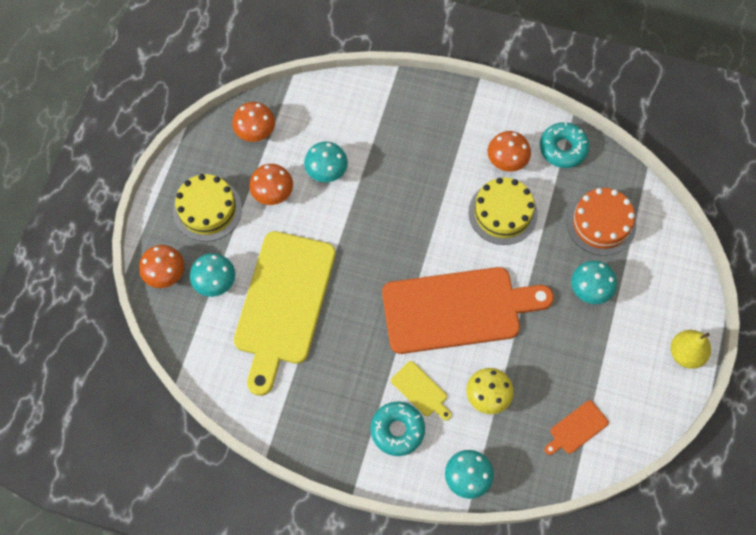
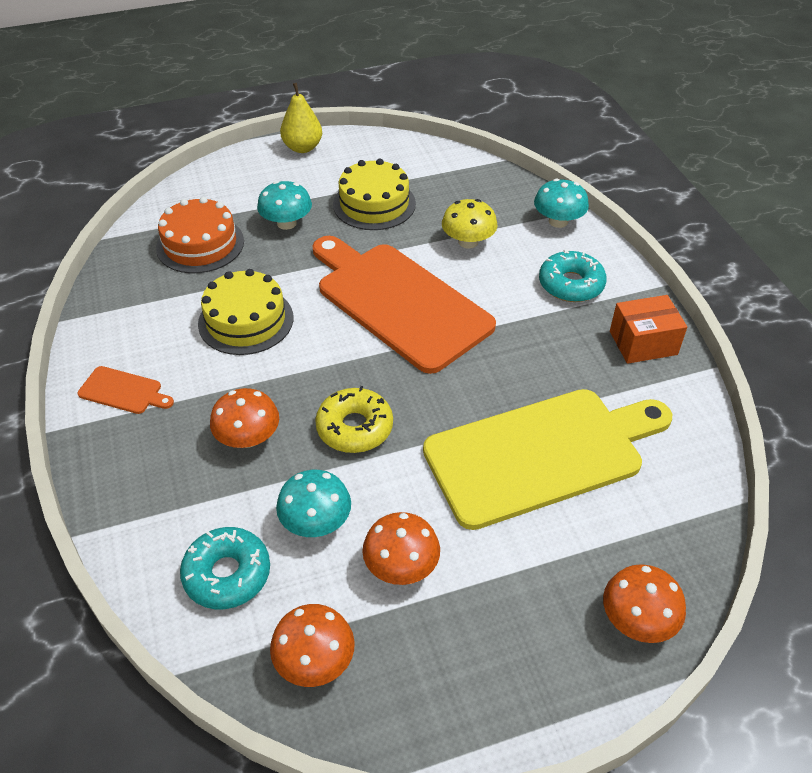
camera: 125 degrees left, 20 degrees down
yellow cake [173,174,242,242] -> yellow cake moved to [333,159,416,230]
turquoise mushroom [190,253,235,297] -> none
yellow cutting board [391,361,451,420] -> none
orange mushroom [488,131,531,172] -> orange mushroom moved to [210,388,279,448]
turquoise donut [540,122,589,168] -> turquoise donut moved to [180,527,270,609]
orange cutting board [544,400,609,455] -> orange cutting board moved to [77,366,174,414]
none -> yellow donut [315,386,393,453]
none -> orange box [610,295,687,364]

